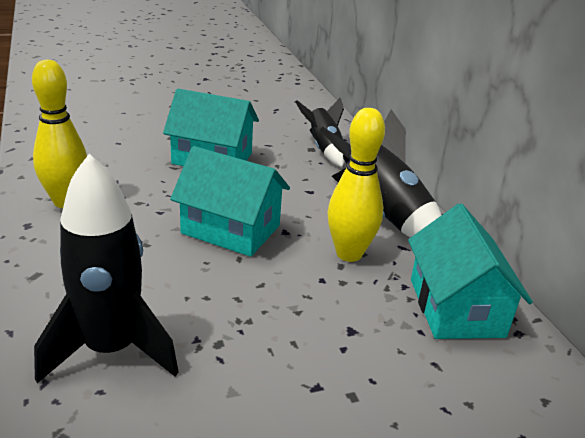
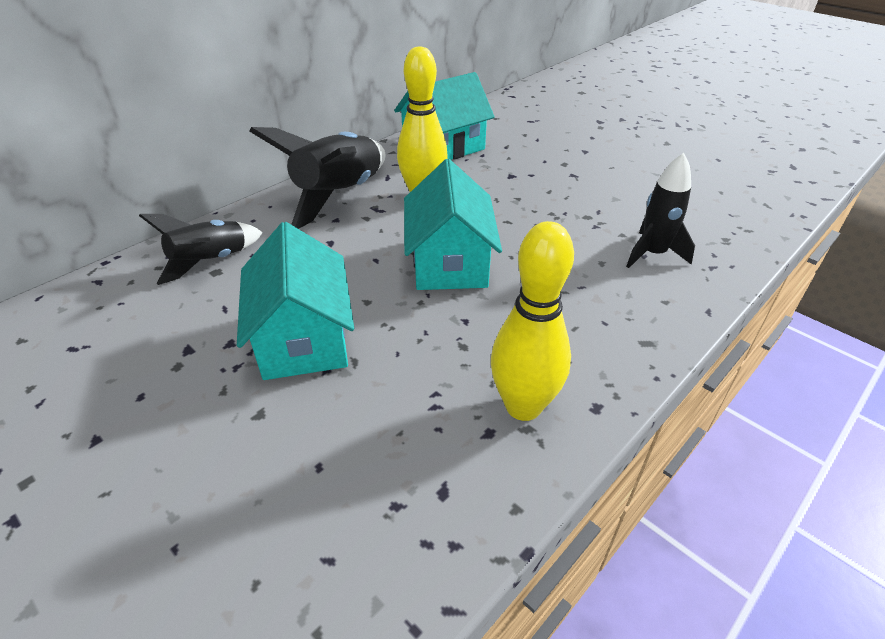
camera: 115 degrees left, 10 degrees up
black rocket [34,154,179,383] -> black rocket [626,153,695,268], size x0.61

